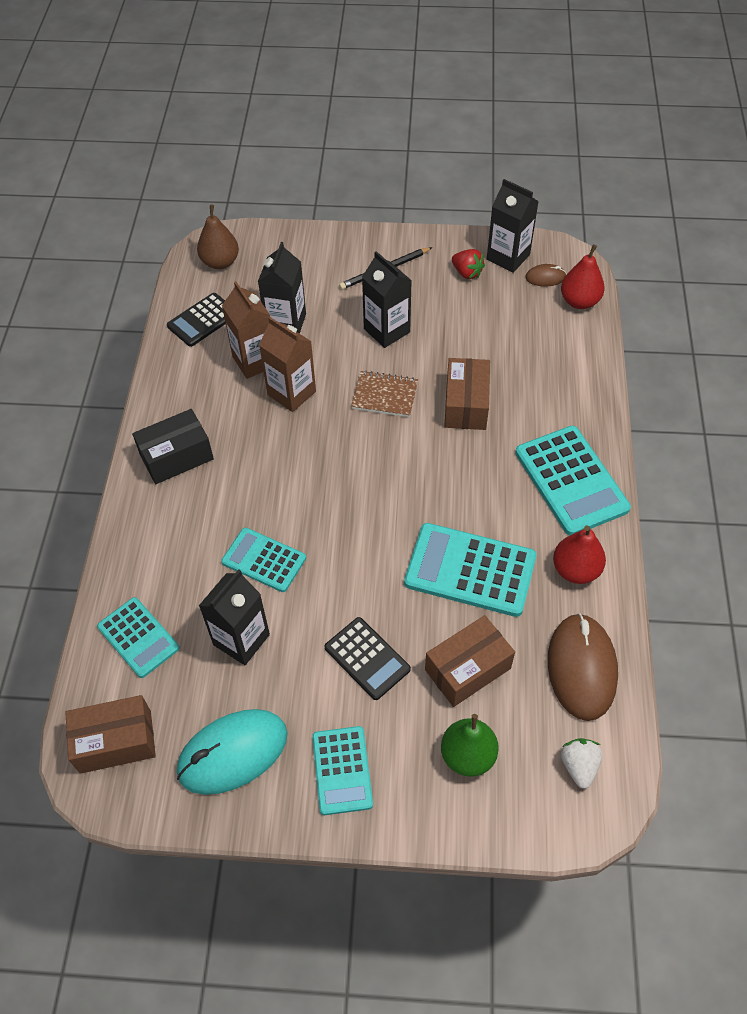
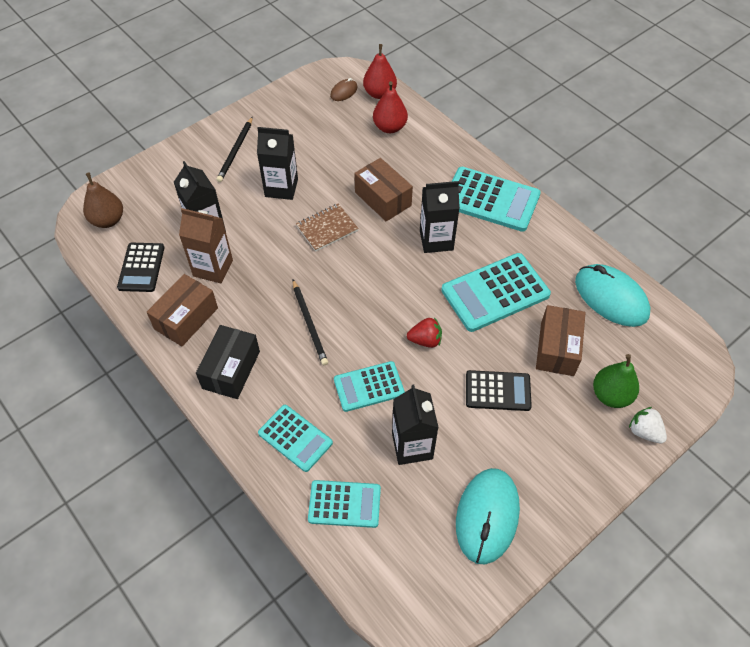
camera: 45 degrees left, 0 degrees up
brown box [65,695,156,774] -> brown box moved to [147,274,218,347]
brown carton [259,317,316,412] -> none
turquoise calculator [312,726,373,815] -> turquoise calculator moved to [258,405,333,472]
red strawberry [452,249,485,279] -> red strawberry moved to [407,317,442,348]
black carton [487,179,539,273] -> black carton moved to [420,181,460,253]
brown mouse [548,613,618,721] -> turquoise mouse [575,264,650,327]
red pear [553,525,606,584] -> red pear moved to [373,81,408,133]
white strawberry [561,738,603,789] -> white strawberry moved to [629,407,667,444]
none -> black pencil [293,280,328,365]

